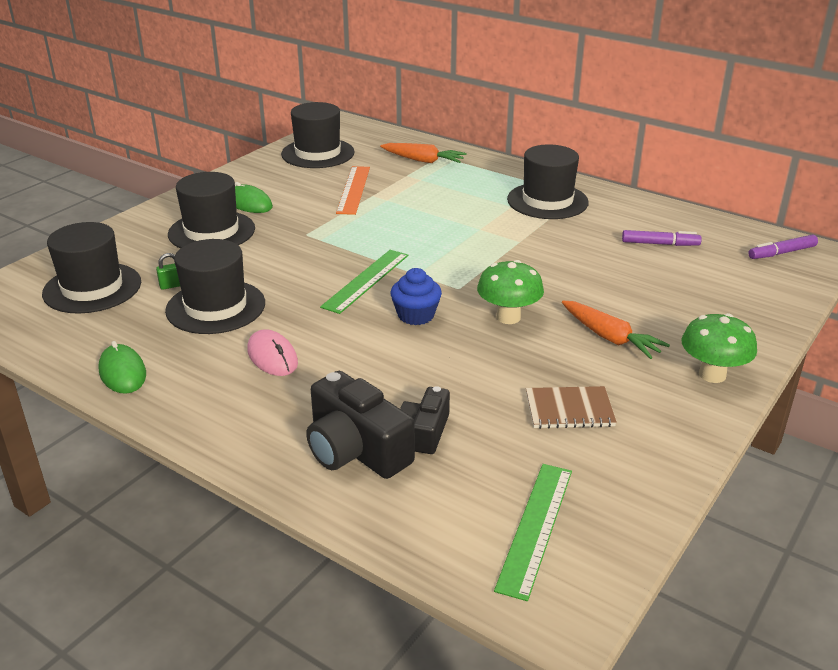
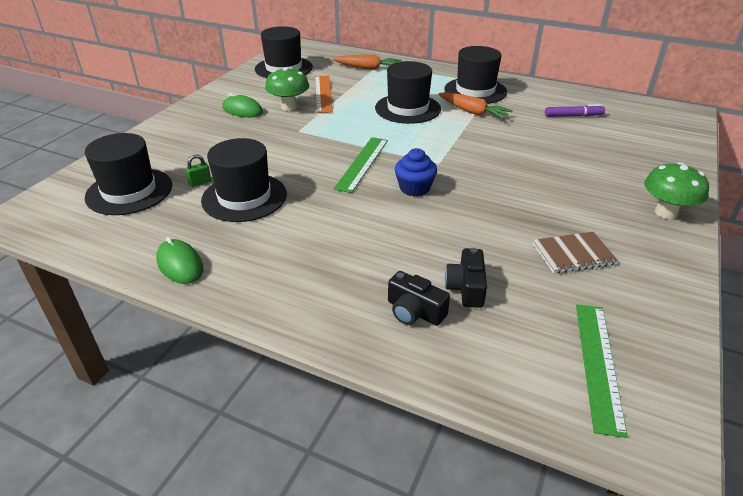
camera: 10 degrees left, 5 degrees up
black hat [168,172,255,249] -> black hat moved to [375,61,441,124]
pink mouse [247,329,298,376] -> none
black camera [306,371,415,479] -> black camera [388,271,450,326], size x0.60
green mushroom [477,260,544,324] -> green mushroom moved to [265,67,309,111]
orange carrot [562,301,670,359] -> orange carrot moved to [438,92,513,119]
purple marker [748,235,818,259] -> none

